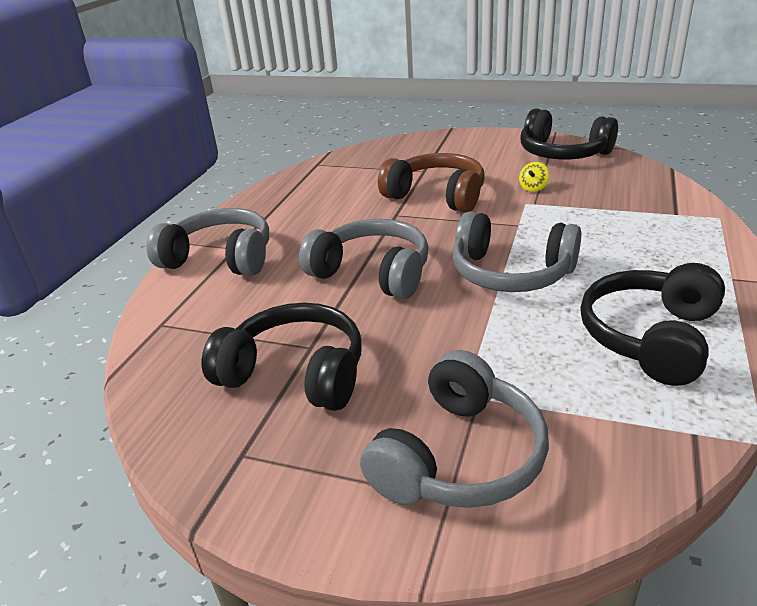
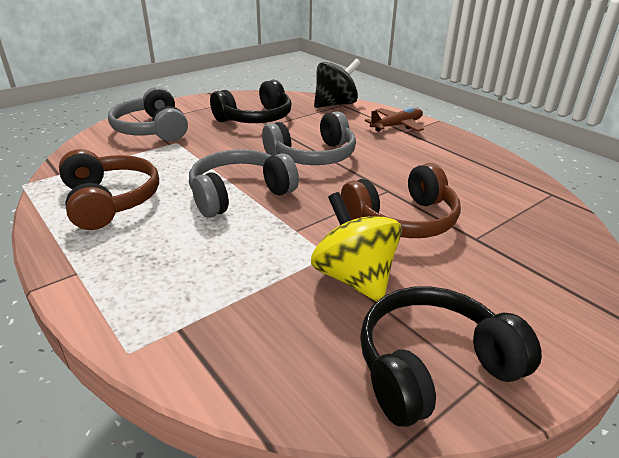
camera: 120 degrees right, 0 degrees up
grey headphones [146,208,269,276] -> brown plane [365,107,424,132]
yellow spinning top [519,162,550,192] -> yellow spinning top [311,192,402,302], size x2.40
black headphones [580,263,725,386] -> brown headphones [59,149,159,230]
none -> black spinning top [314,59,361,108]

